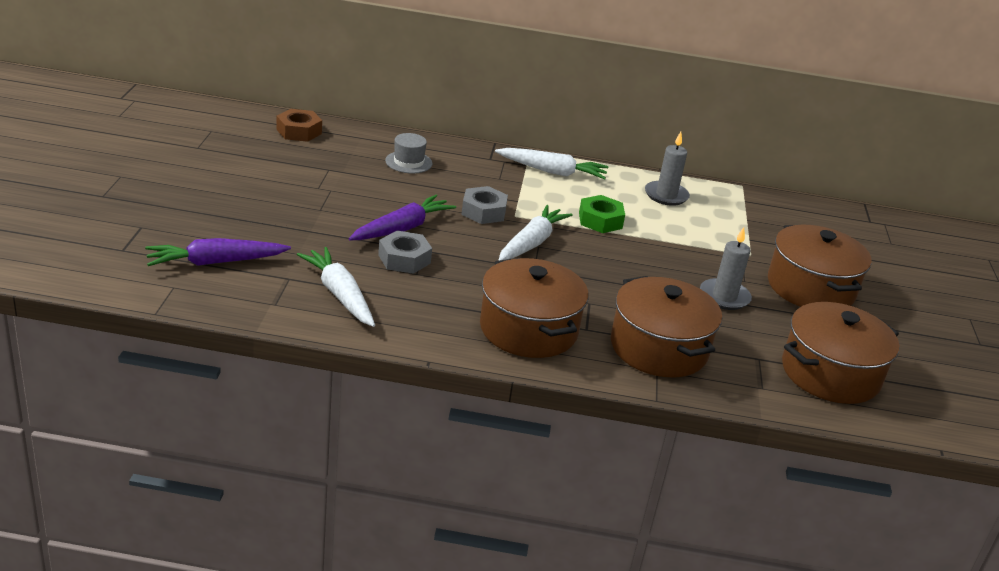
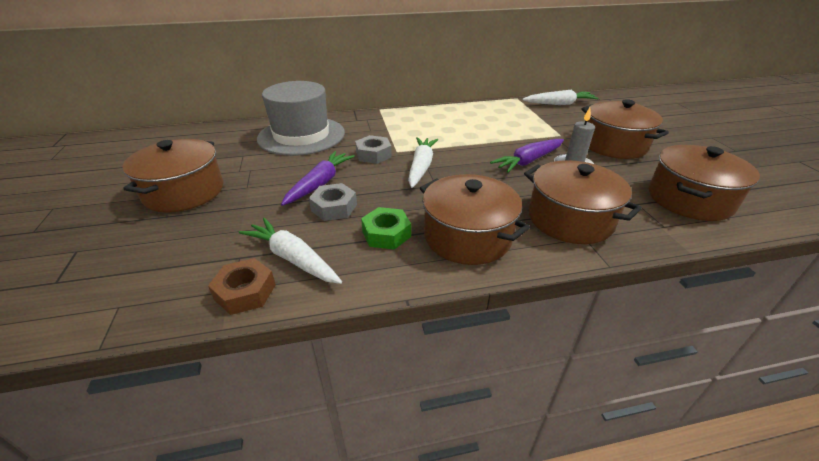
camera: 15 degrees left, 5 degrees up
purple carrot [145,238,291,266] -> purple carrot moved to [490,139,564,173]
brown nut [276,109,322,142] -> brown nut moved to [208,258,276,315]
grey hat [385,133,433,174] -> grey hat [257,81,345,156], size x2.43
white carrot [495,148,609,179] -> white carrot moved to [522,90,599,105]
green nut [579,195,625,233] -> green nut moved to [361,207,411,250]
grey candle [645,132,690,206] -> none
none -> brown pot [122,139,223,212]

